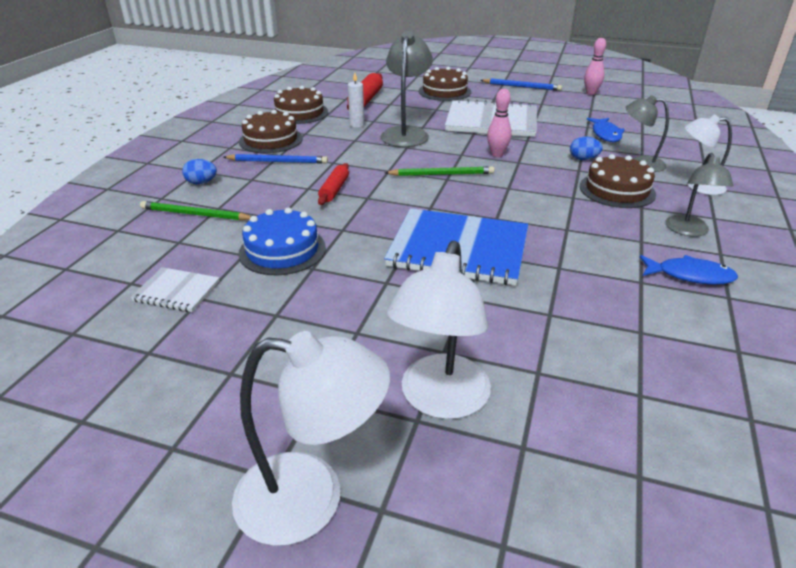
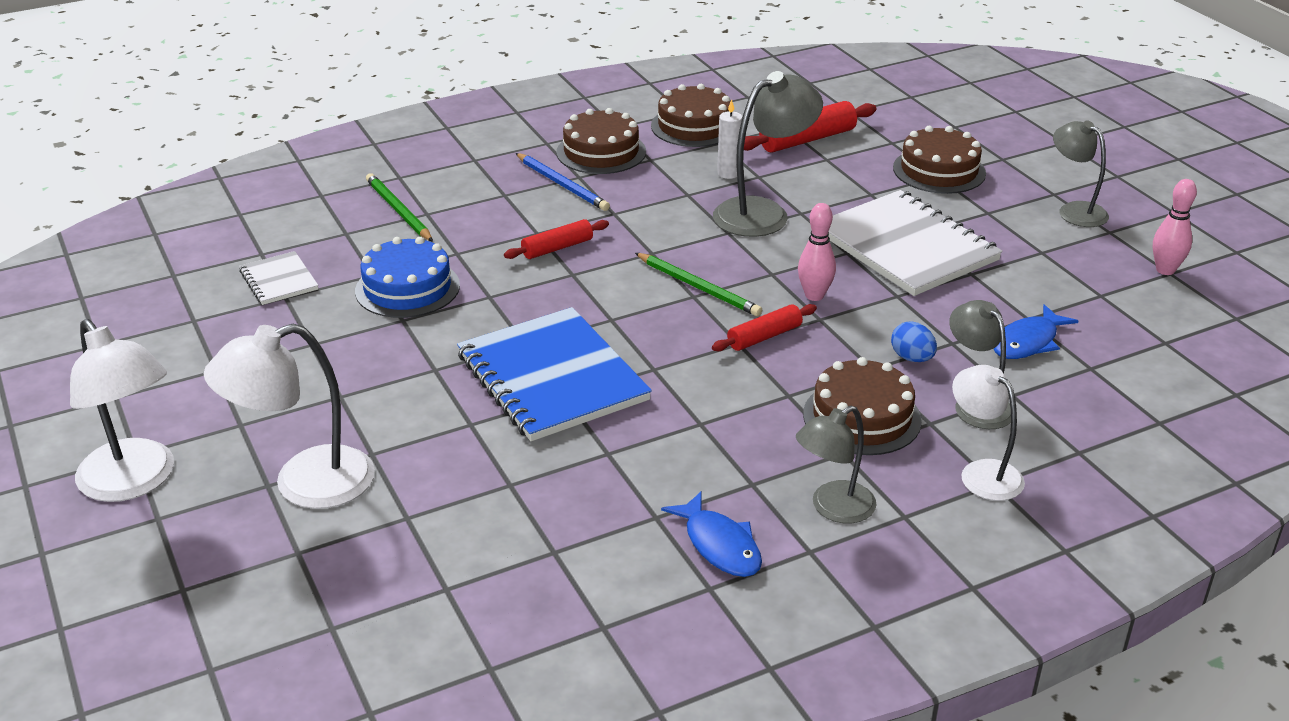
camera: 45 degrees right, 0 degrees up
blue egg [182,159,217,184] -> none
blue pencil [481,78,562,91] -> grey lamp [1053,120,1109,227]
none -> red rolling pin [712,304,817,352]

